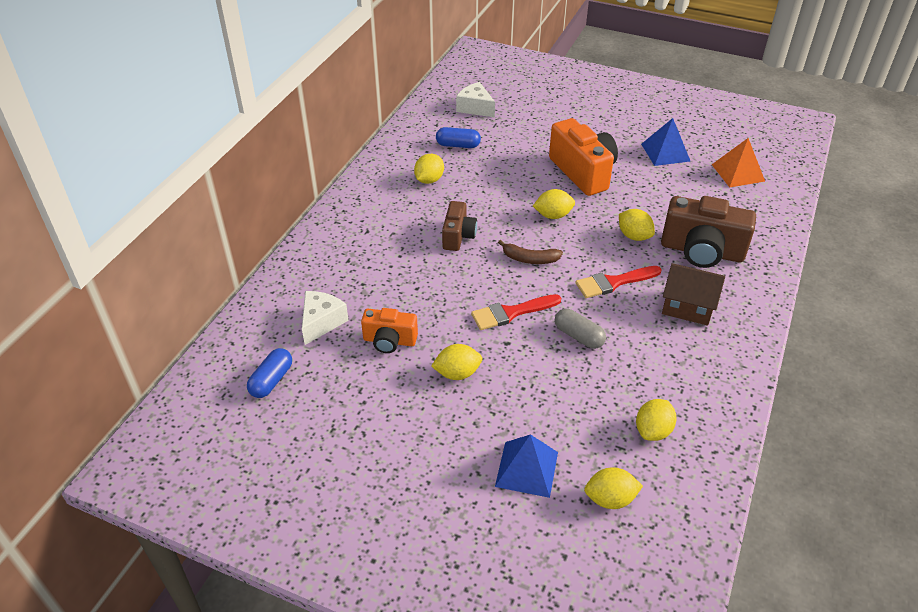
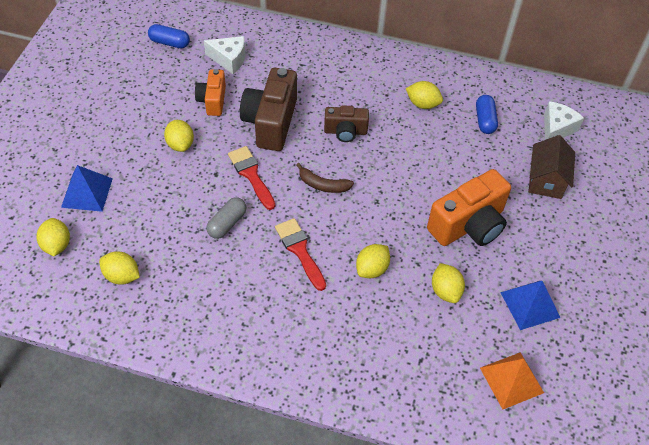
camera: 80 degrees right, 10 degrees up
brown banana [498,240,563,264] -> brown banana turned 75 degrees counterclockwise [296,163,354,193]
yellow lemon [533,189,575,219] -> yellow lemon moved to [432,263,465,303]
brown camera [661,196,756,268] -> brown camera moved to [240,68,297,151]
brown house [662,263,725,326] -> brown house moved to [528,135,575,199]

